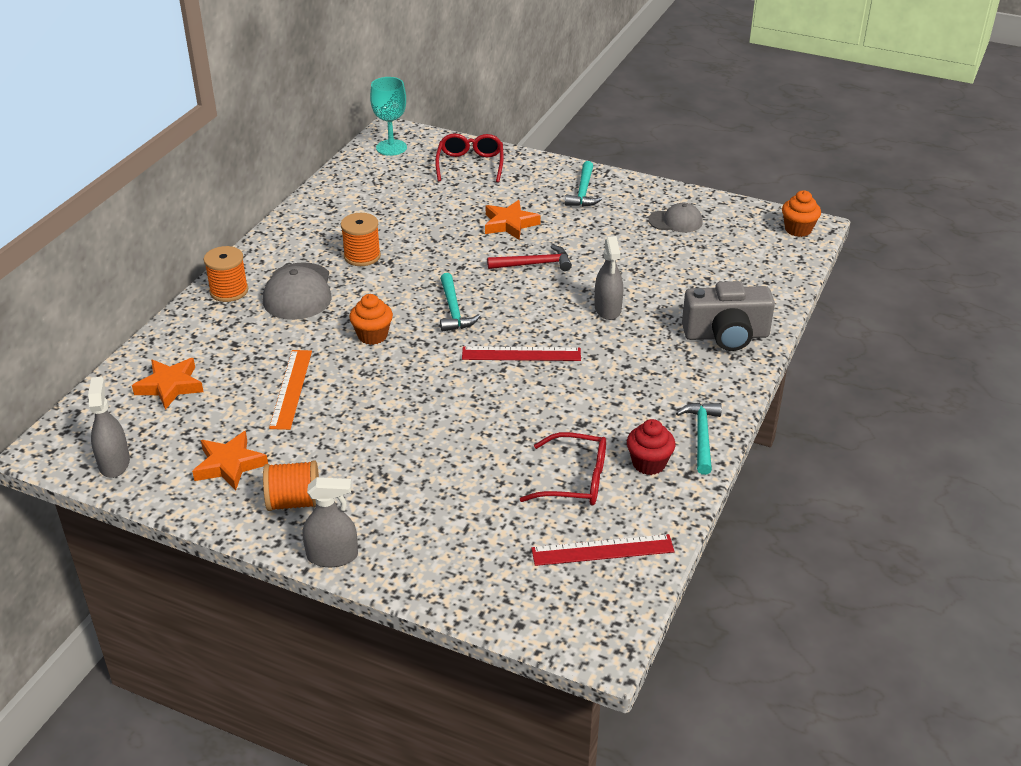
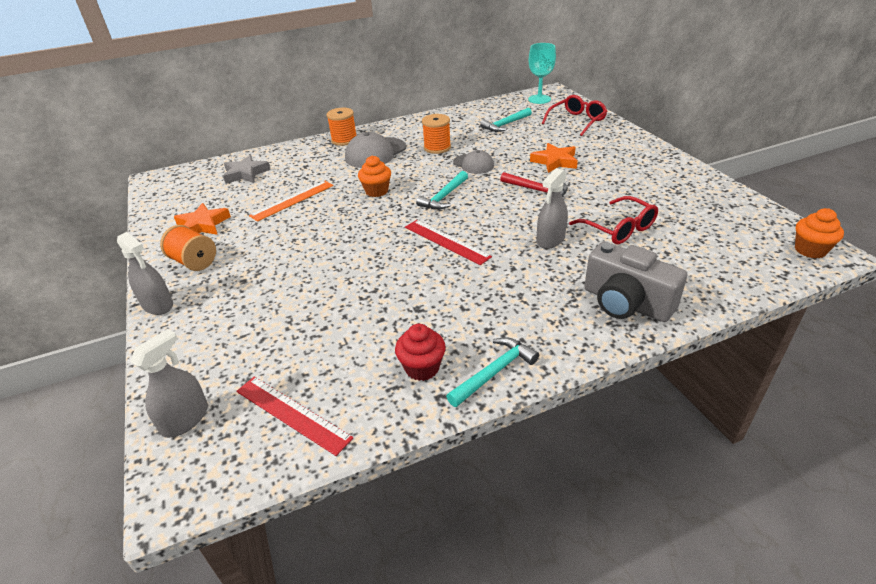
camera: 45 degrees right, 0 degrees up
grey spray bottle [88,377,130,478] -> grey spray bottle moved to [130,329,208,438]
orange star [132,358,204,410] -> grey star [223,155,271,184]
red glasses [520,432,606,505] -> red glasses moved to [569,196,658,244]
turquoise hammer [565,161,602,207] -> turquoise hammer moved to [480,108,532,132]
grey cap [648,203,703,233] -> grey cap moved to [453,150,494,174]

